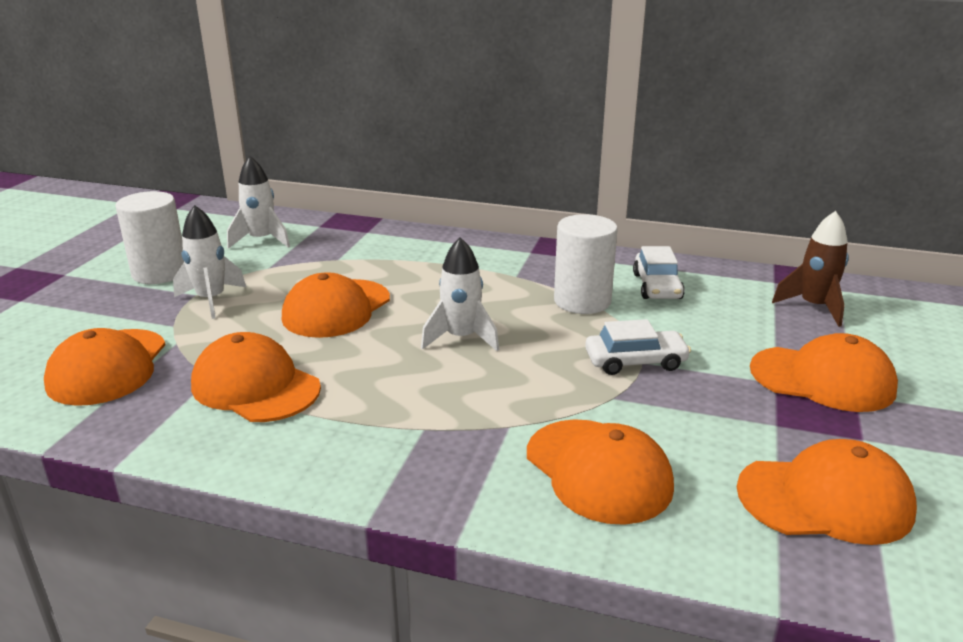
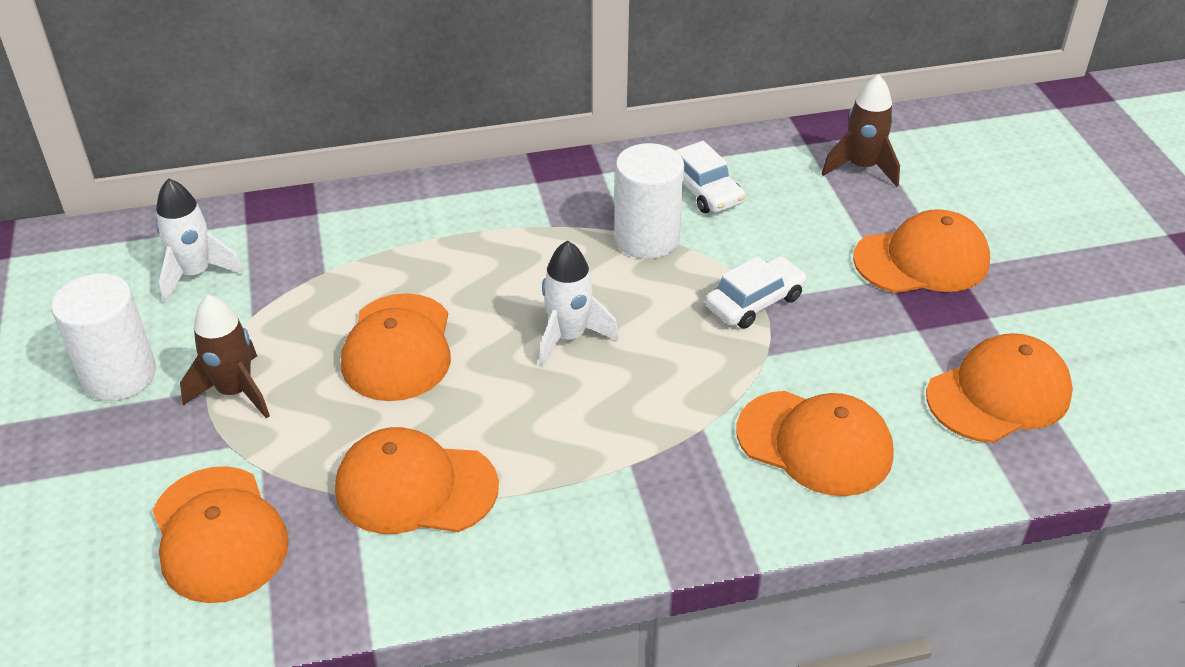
camera: 30 degrees left, 15 degrees up
white rocket [173,205,246,319] -> brown rocket [180,295,270,419]

